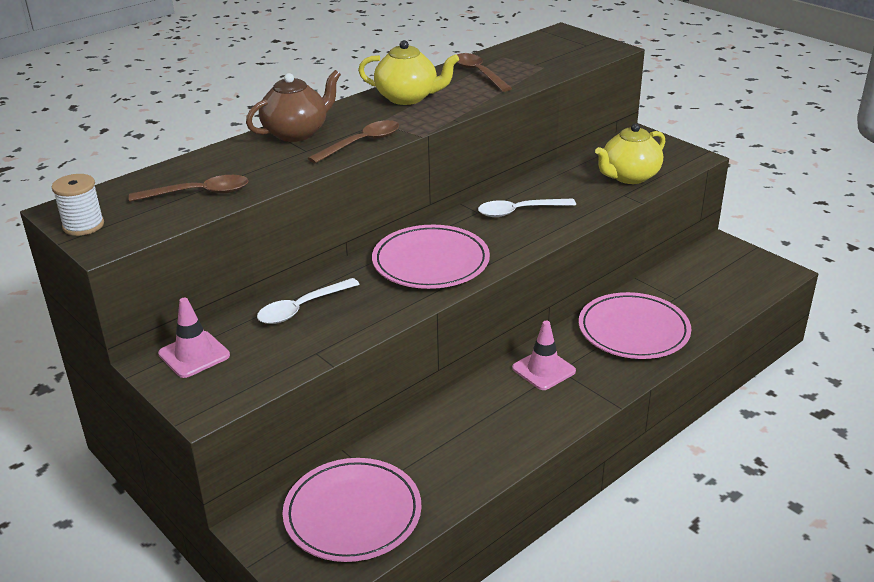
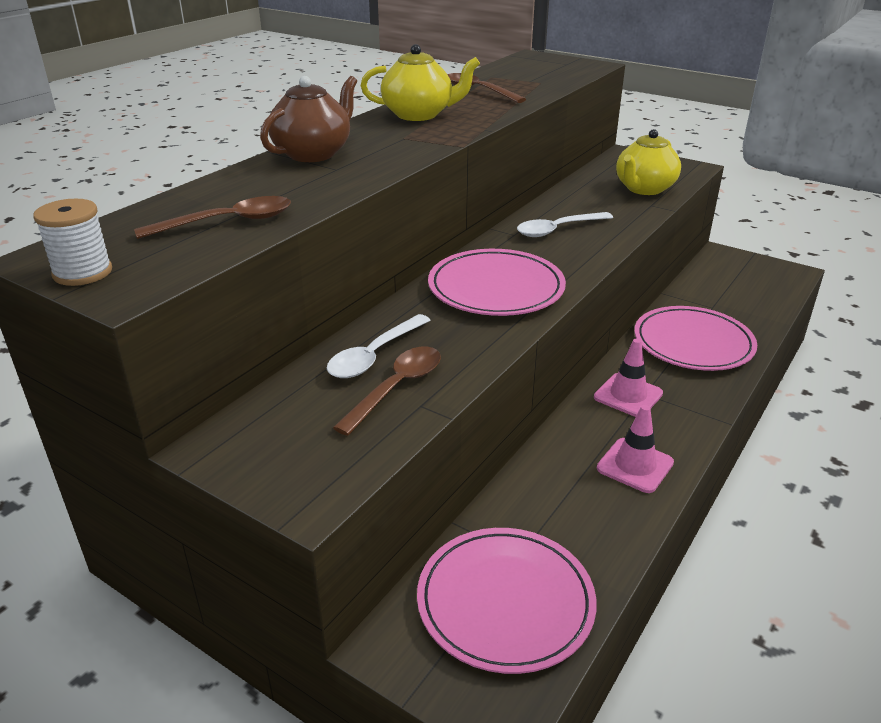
camera: 15 degrees left, 0 degrees up
pink traffic cone [158,298,230,378] -> pink traffic cone moved to [597,405,674,493]
brown spoon [308,120,399,164] -> brown spoon moved to [333,347,441,436]

